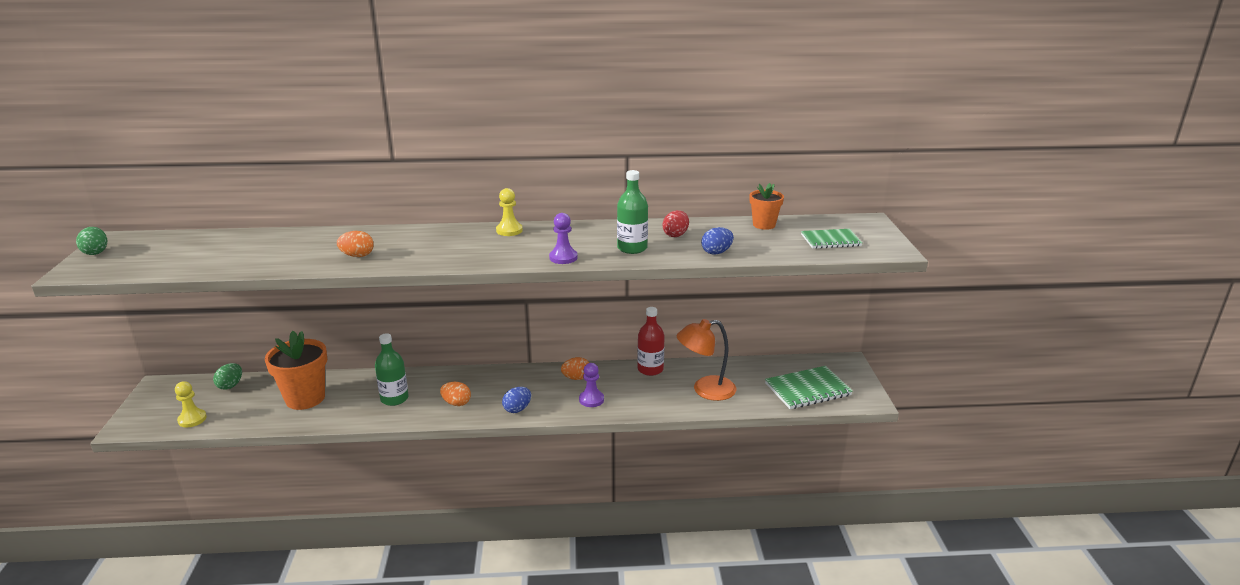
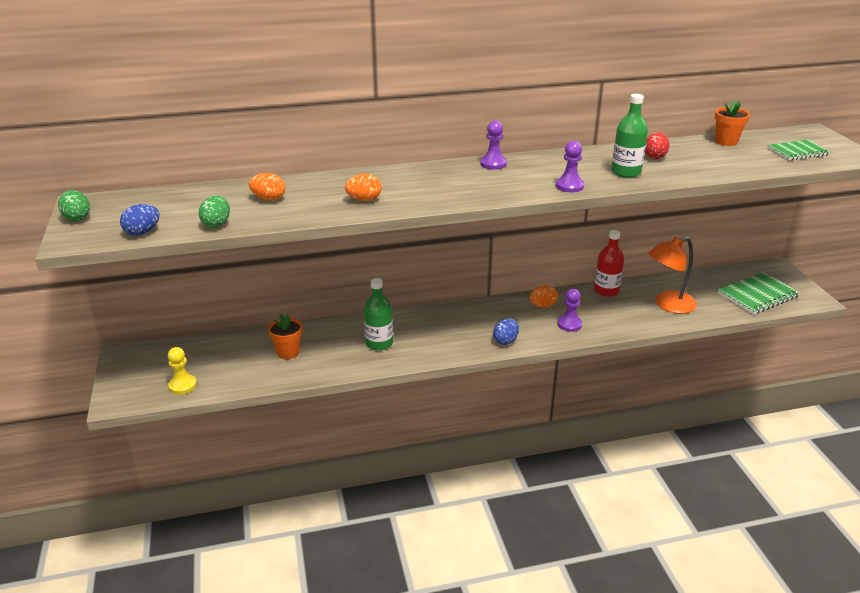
camera: 10 degrees left, 5 degrees up
green egg [213,363,242,390] -> green egg moved to [199,196,230,228]
orange flower pot [265,331,327,410] -> orange flower pot [268,314,302,359], size x0.57
orange egg [440,382,471,406] -> orange egg moved to [249,173,285,201]
yellow pawn [496,188,523,236] -> purple pawn [480,120,507,170]
blue egg [701,227,734,255] -> blue egg moved to [120,204,160,235]

